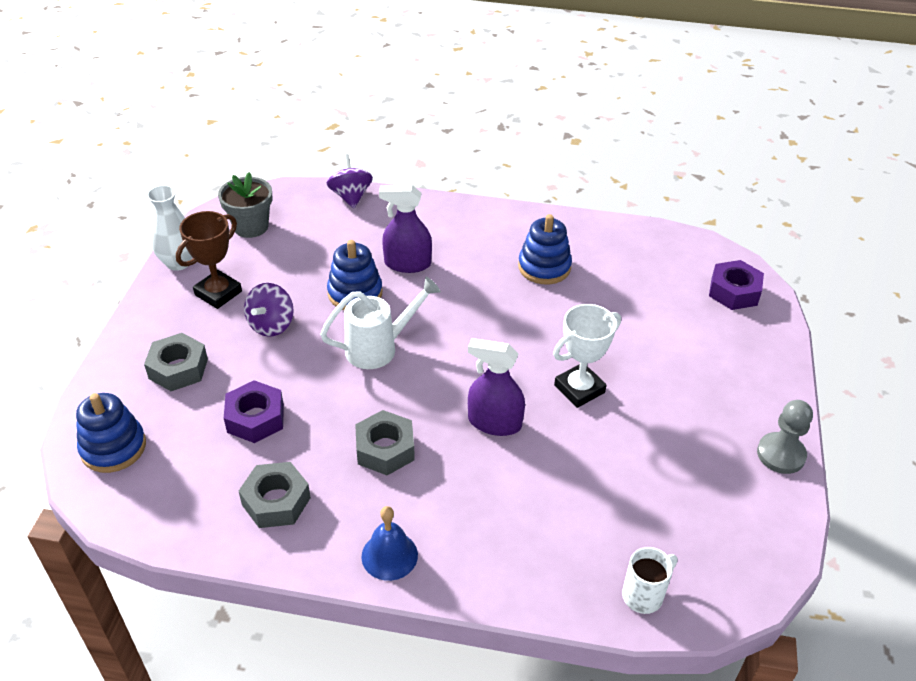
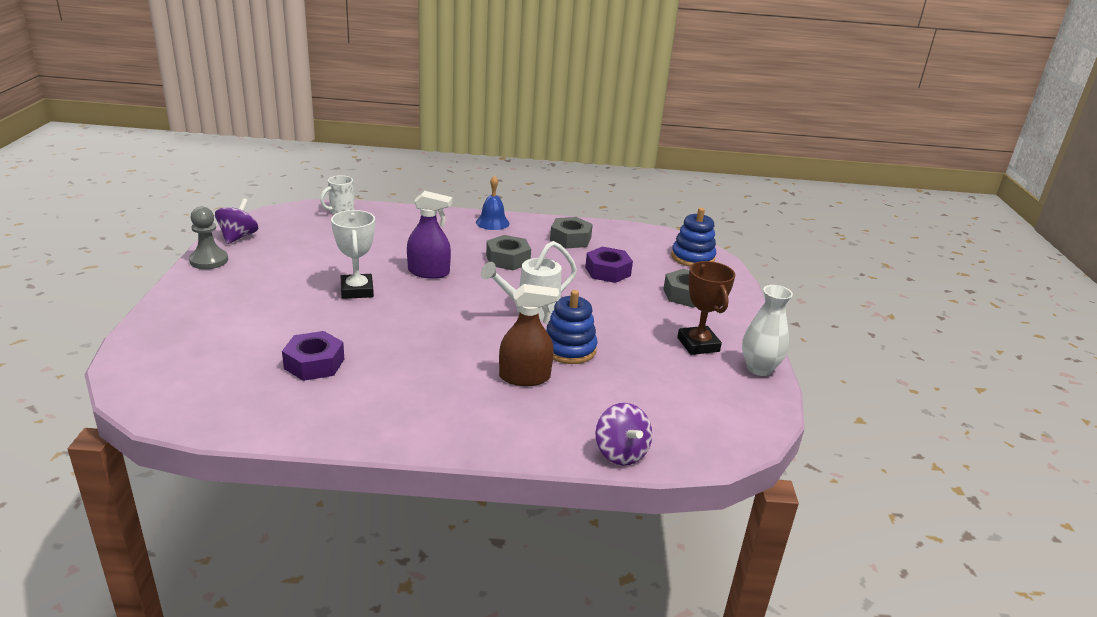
camera: 170 degrees right, 15 degrees down
brown trophy [176,211,242,309] -> brown trophy turned 45 degrees counterclockwise [677,261,735,355]
grey flower pot [218,172,272,238] -> none
purple spinning top [244,283,294,337] -> purple spinning top moved to [215,198,258,244]
purple spray bottle [379,185,432,273] -> brown spray bottle [499,284,559,386]
blue stacking toy [518,214,572,284] -> none
white trophy [553,304,621,408] -> white trophy turned 60 degrees counterclockwise [331,210,375,299]
purple nut [709,260,764,310] -> purple nut moved to [282,331,344,381]

